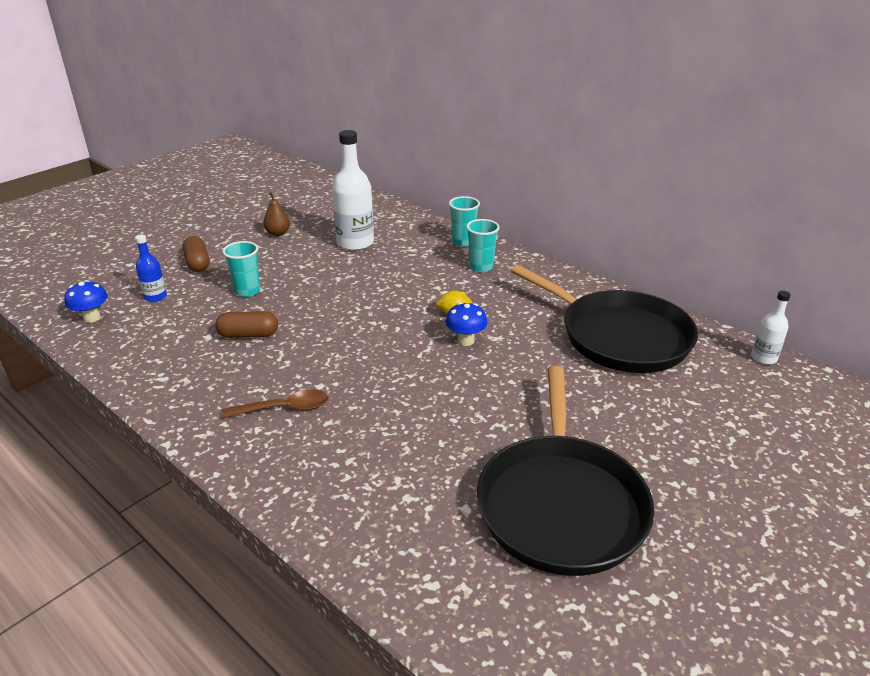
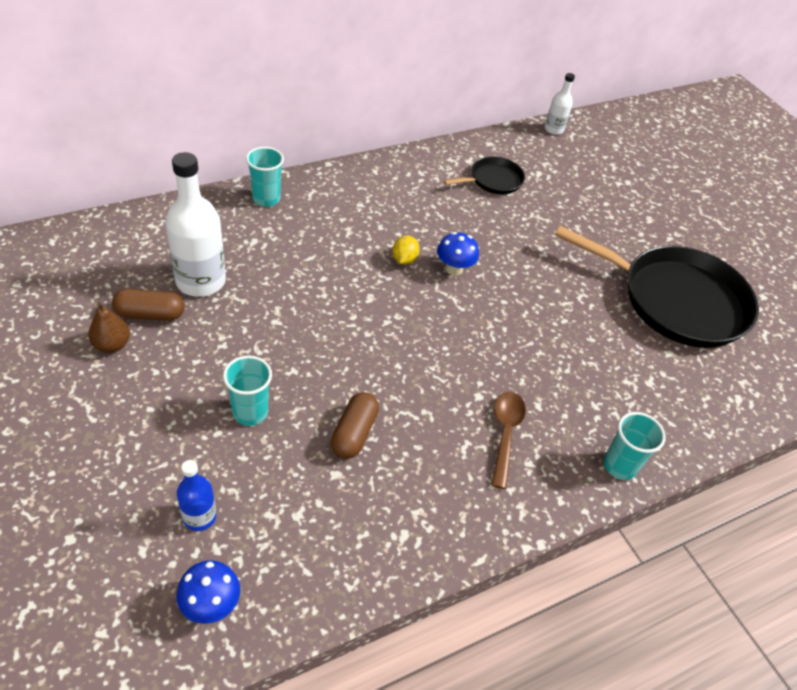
camera: 75 degrees left, 15 degrees up
brown capsule [183,236,209,272] -> brown capsule moved to [112,289,184,321]
turquoise cup [466,219,499,272] -> turquoise cup moved to [604,412,666,480]
black pan [511,265,698,373] -> black pan [444,157,525,194], size x0.47

